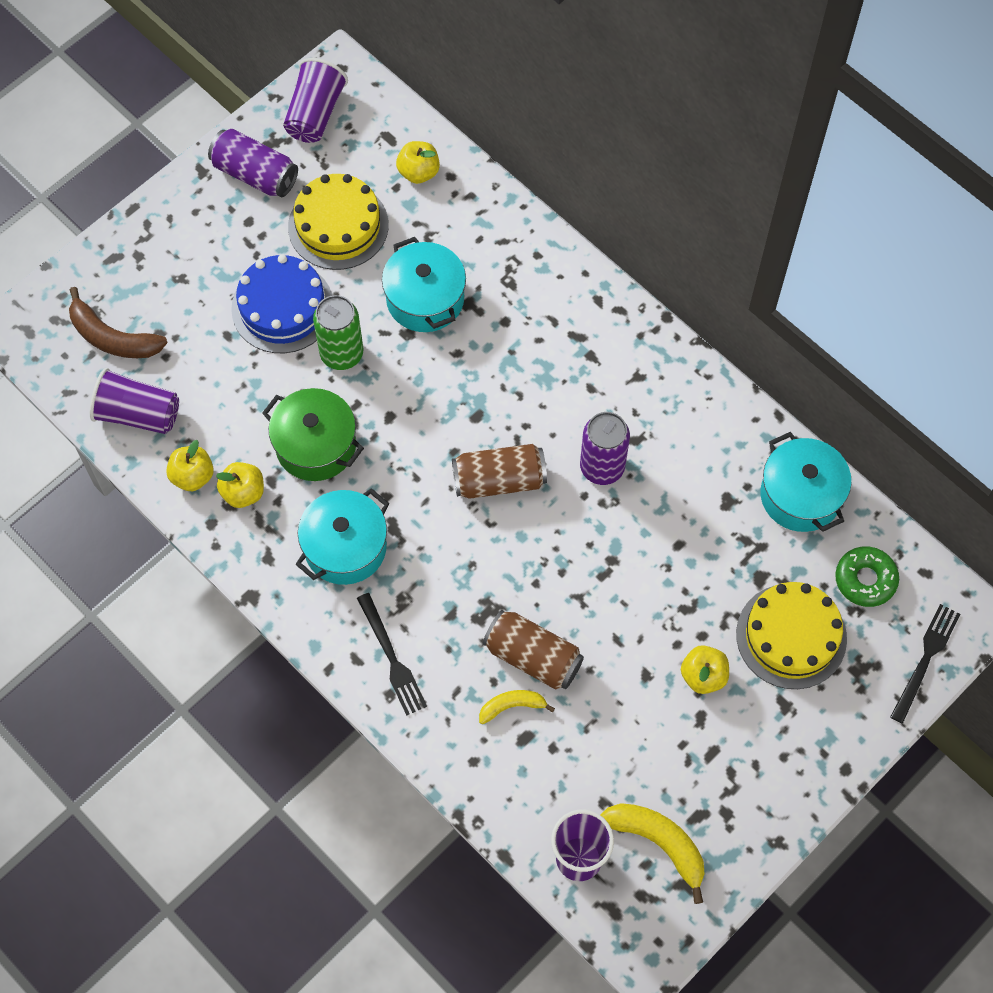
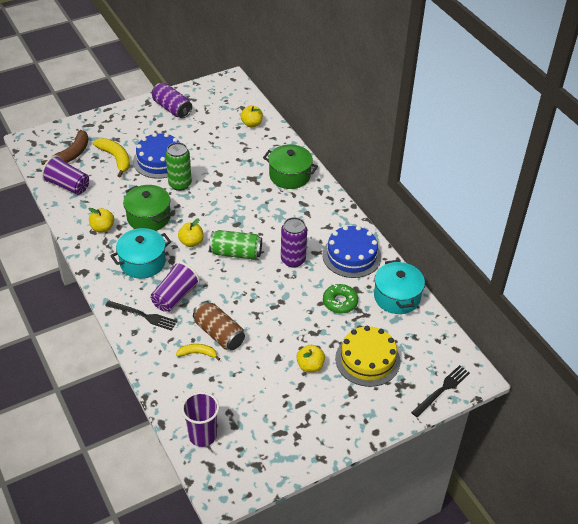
camera: 15 degrees right, 20 degrees down
brown banana [69,287,168,358] -> brown banana turned 105 degrees counterclockwise [41,130,88,165]
yellow apple [166,440,214,491] -> yellow apple moved to [178,218,203,247]
purple cup [283,58,348,143] -> purple cup moved to [151,261,200,312]
yellow cake [288,174,389,270] -> none
black fork [357,593,427,716] -> black fork turned 60 degrees counterclockwise [105,301,177,331]
turquoise pot [382,237,466,332] -> none
brown can [452,444,547,499] -> green can [209,230,262,260]
yellow banana [600,803,705,904] -> yellow banana moved to [93,138,130,177]
green donut [835,547,899,607] -> green donut moved to [323,284,358,314]
none -> green pot [263,144,318,189]
none -> blue cake [322,226,381,278]

